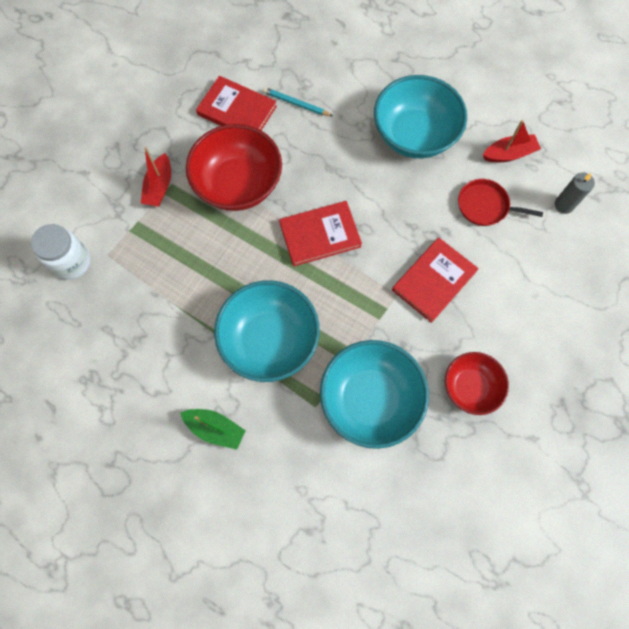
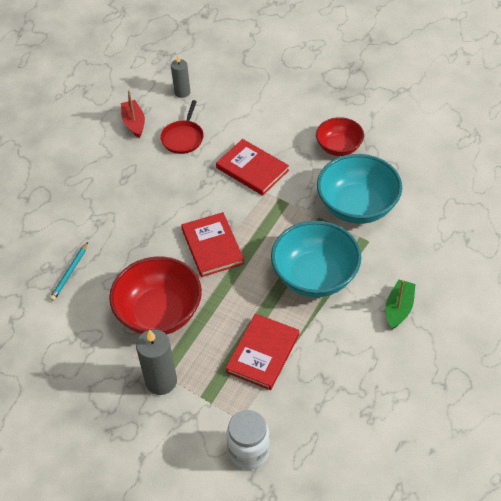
camera: 90 degrees left, 20 degrees down
red boat [141,147,171,206] -> grey candle [136,329,177,395]
red book [196,76,277,130] -> red book moved to [225,314,299,390]
turquoise bowl [374,75,467,158] -> none

